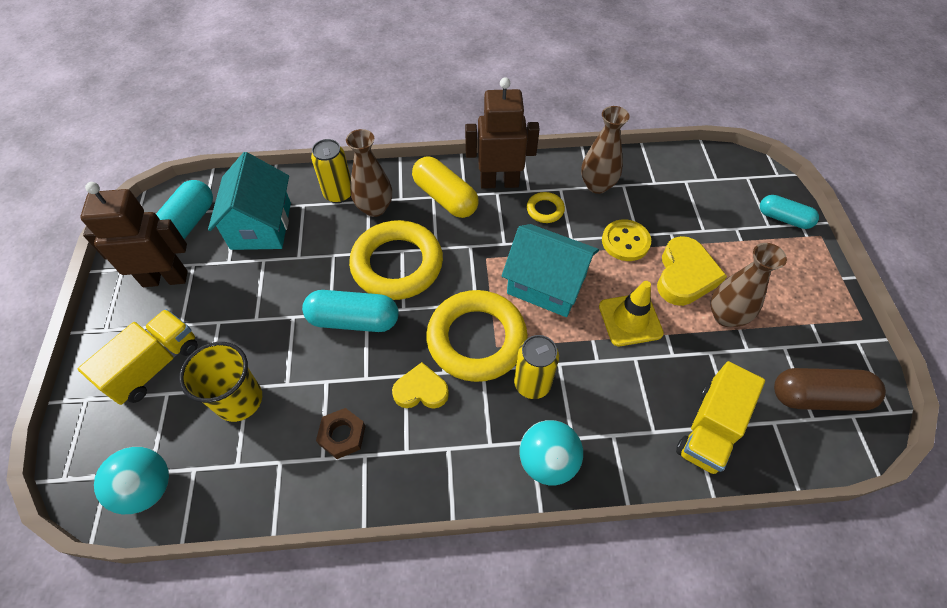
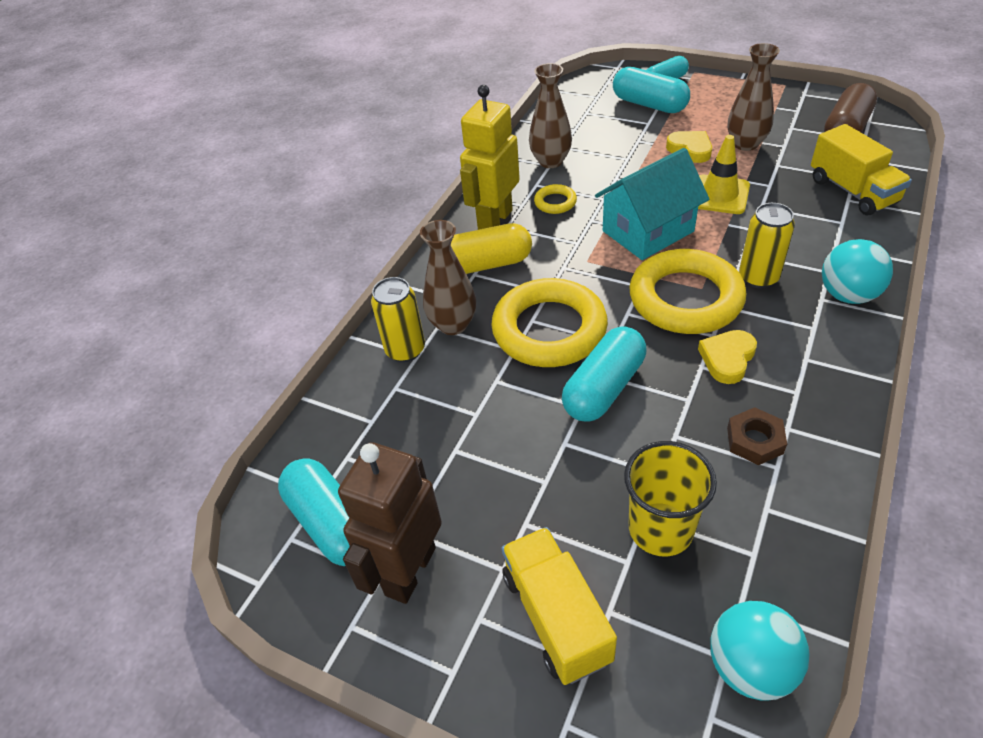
camera: 55 degrees left, 10 degrees down
turquoise house [208,152,291,250] -> none
brown robot [465,78,540,189] -> yellow robot [460,85,520,230]
yellow button [602,219,651,261] -> none
yellow heart [657,236,727,306] -> yellow heart [666,131,712,163], size x0.66
none -> turquoise capsule [613,67,690,113]

